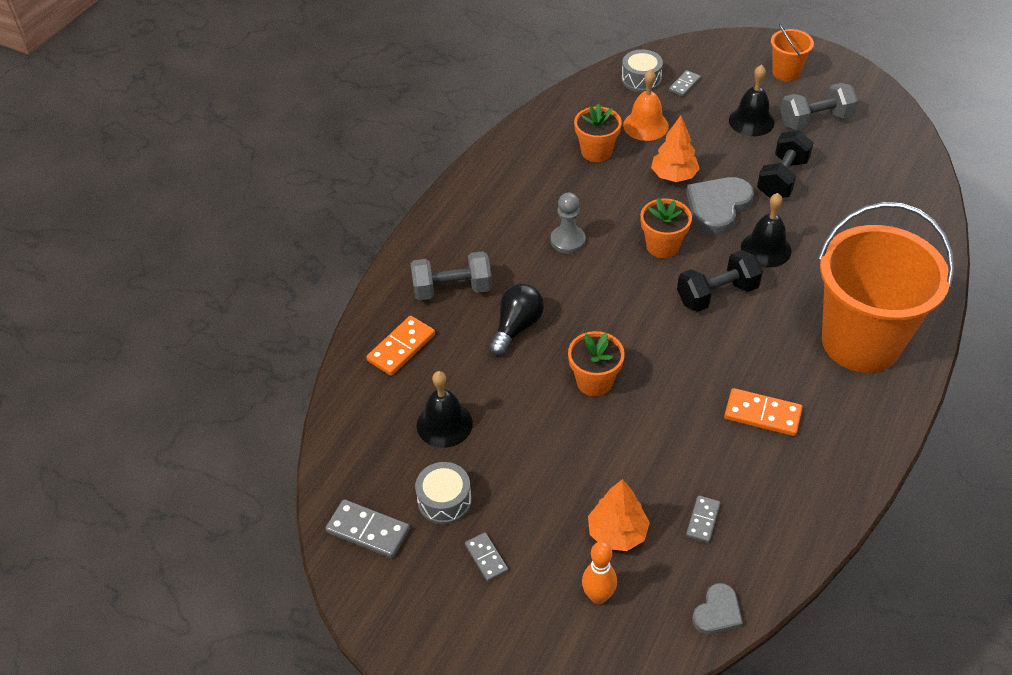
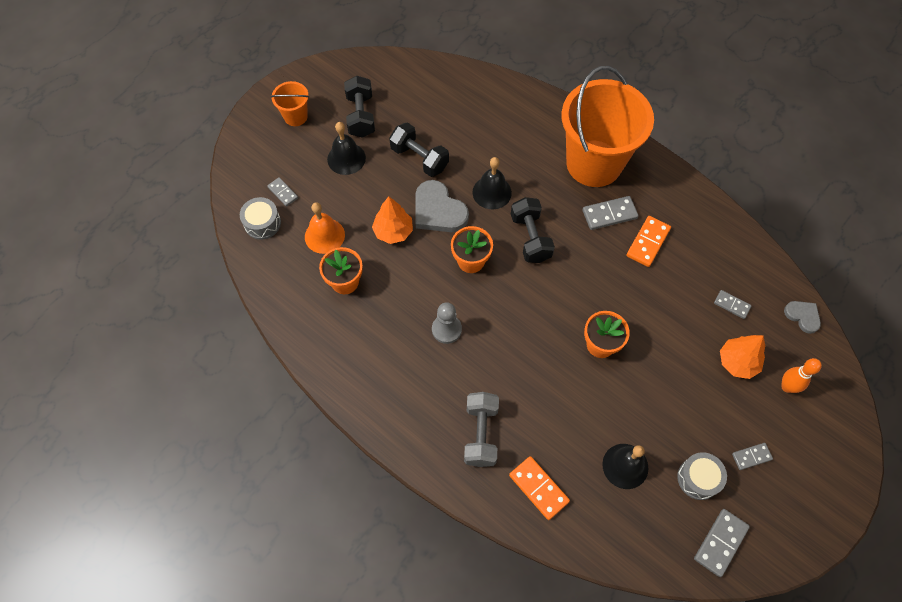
camera: 80 degrees left, 15 degrees up
black light bulb [489,283,544,356] -> none
grey dumbbell [780,83,858,130] -> black dumbbell [344,76,375,138]
none -> grey domino [582,196,639,230]

